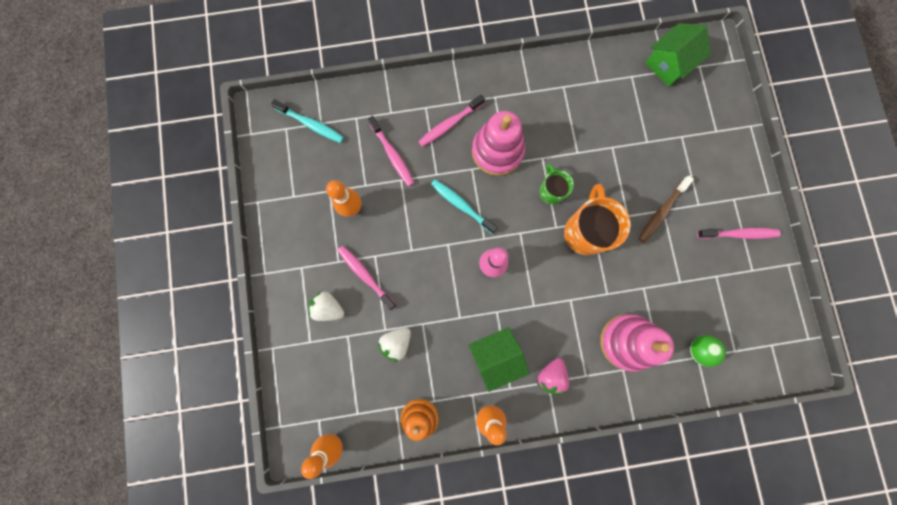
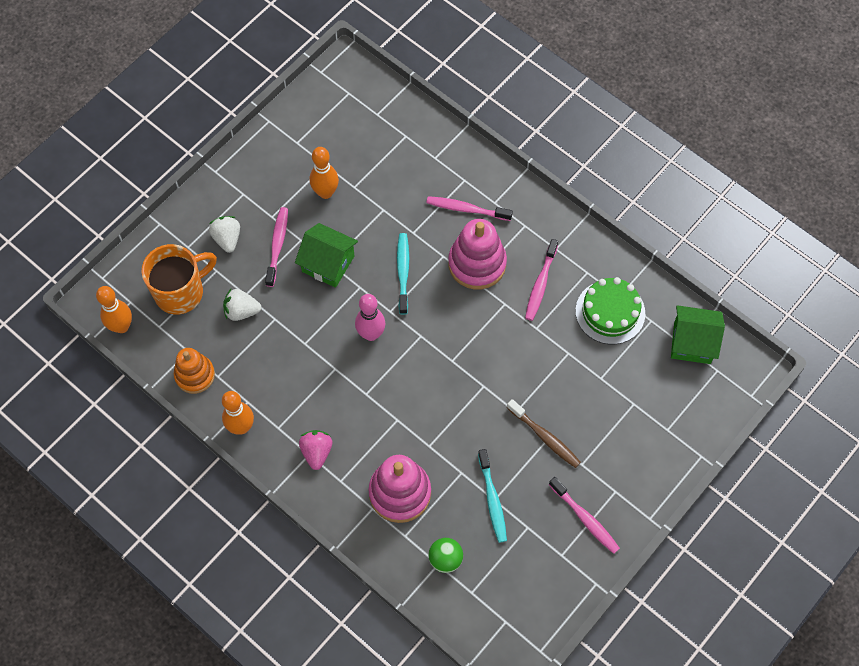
camera: 50 degrees right, 15 degrees down
turquoise toothbrush [271,99,344,143] -> turquoise toothbrush moved to [478,449,507,543]
pink toothbrush [368,116,414,186] -> pink toothbrush moved to [525,239,558,321]
green house [469,327,529,392] -> green house moved to [295,223,358,288]
pink strawberry [537,358,569,395] -> pink strawberry turned 105 degrees clockwise [299,430,332,470]
green mug [539,164,574,205] -> none
orange mug [564,184,631,255] -> orange mug moved to [141,244,217,315]
brown toothbrush [639,176,694,243] -> brown toothbrush turned 135 degrees counterclockwise [507,399,581,468]
none -> green cake [575,277,645,344]

